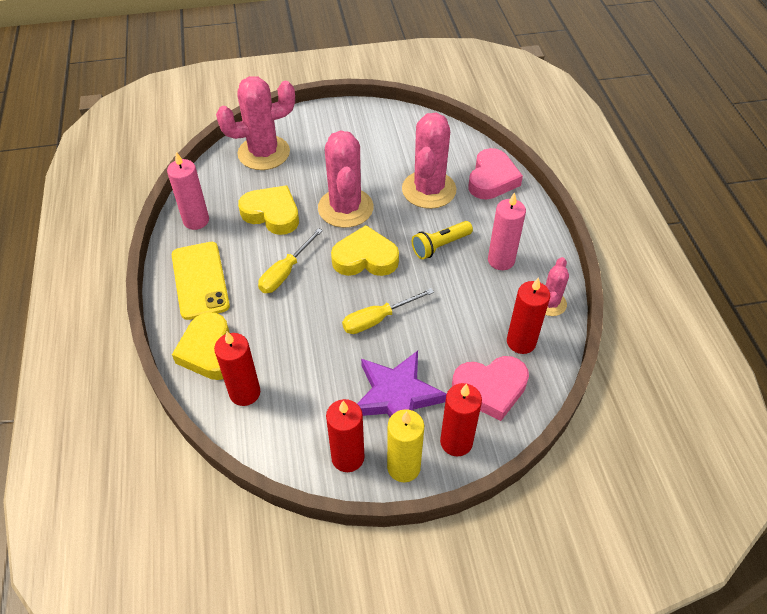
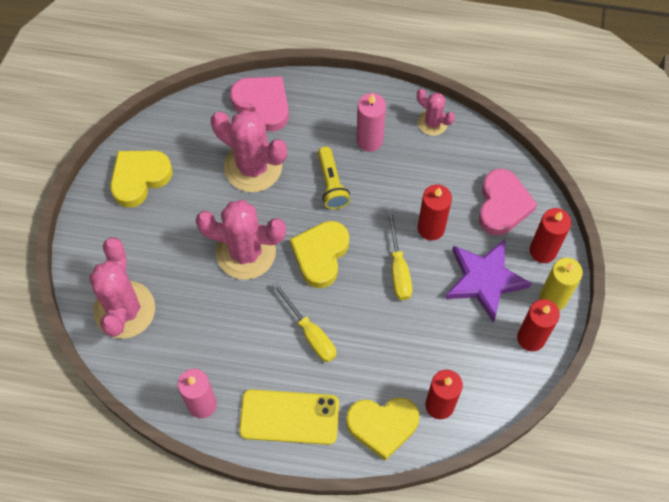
camera: 70 degrees left, 15 degrees up
yellow heart [238,185,299,235] -> yellow heart moved to [110,150,173,208]
red candle [507,277,550,354] -> red candle moved to [418,184,452,240]

